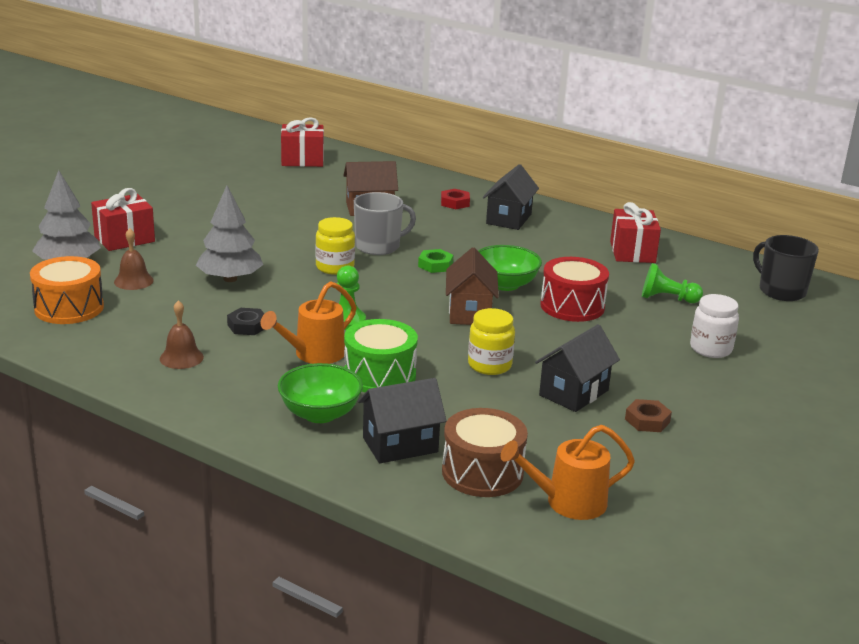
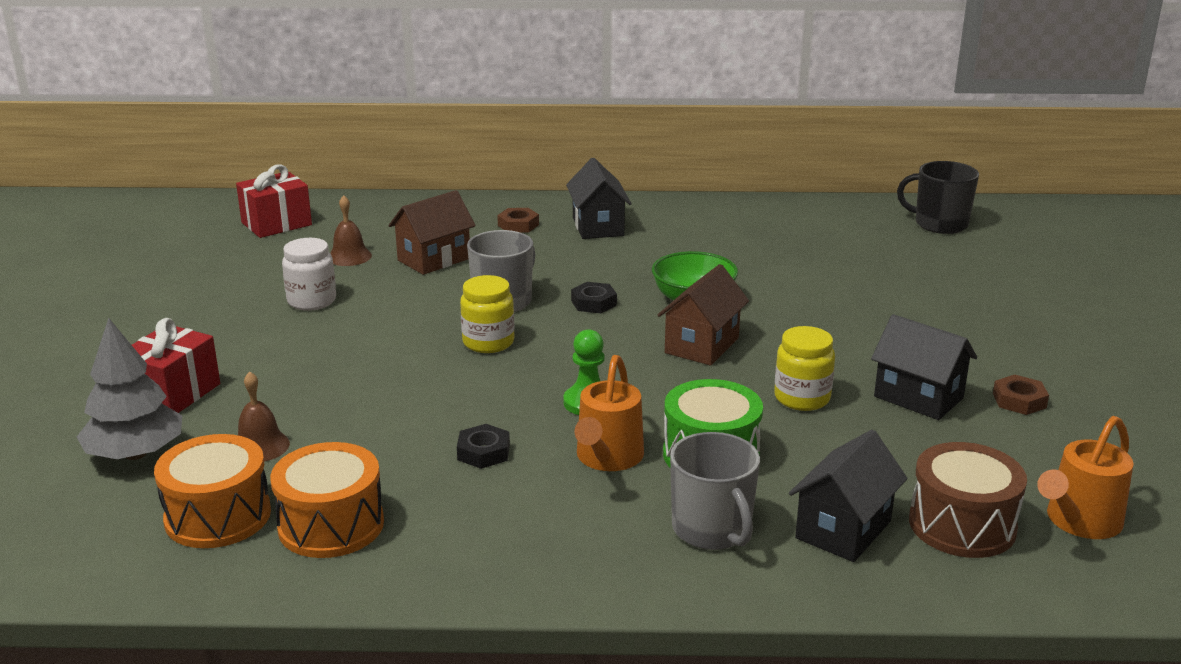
camera: 30 degrees left, 0 degrees up
brown bell [160,300,204,369] -> brown bell moved to [330,195,372,266]
grey tree [196,186,263,282] -> none
green bowl [278,363,363,423] -> grey mug [670,432,760,550]
green nut [418,249,453,273] -> black nut [571,282,617,313]
red nut [441,189,470,209] -> brown nut [497,208,539,233]
brown house [446,247,499,325] -> brown house turned 60 degrees clockwise [657,264,749,365]
black house [535,324,620,412] -> black house turned 60 degrees counterclockwise [871,314,977,420]
red drum [540,257,609,322] -> none
red gift [610,202,661,263] -> none
green pawn [642,263,703,303] -> none
white jar [690,294,739,358] -> white jar moved to [282,238,336,311]
none -> orange drum [270,442,384,558]

